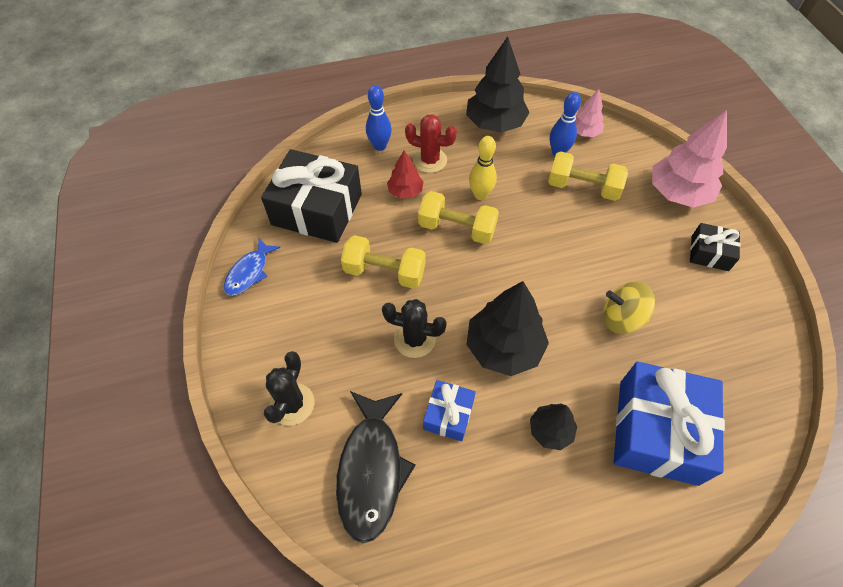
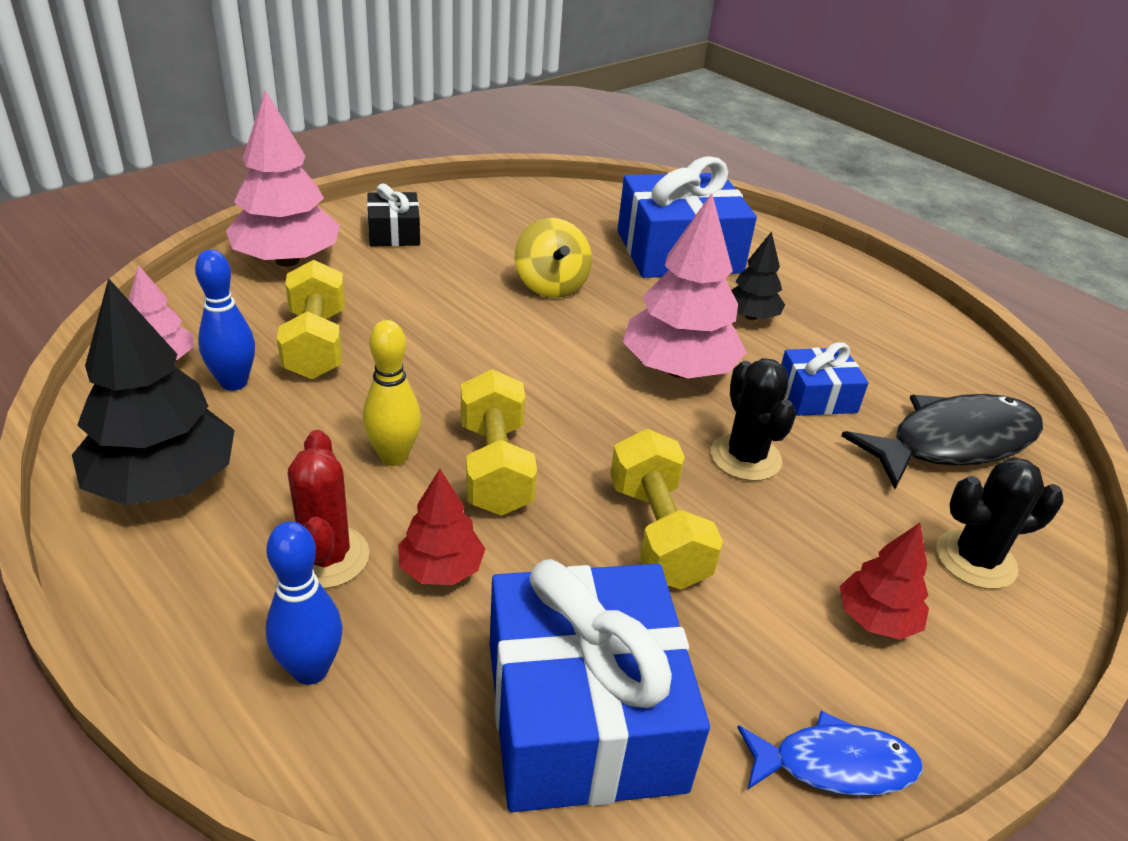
camera: 120 degrees left, 20 degrees down
black gift [261,149,362,243] -> blue gift [490,559,710,813]
black tree [466,281,549,376] -> pink tree [623,193,747,379]
none -> red tree [840,523,929,640]

